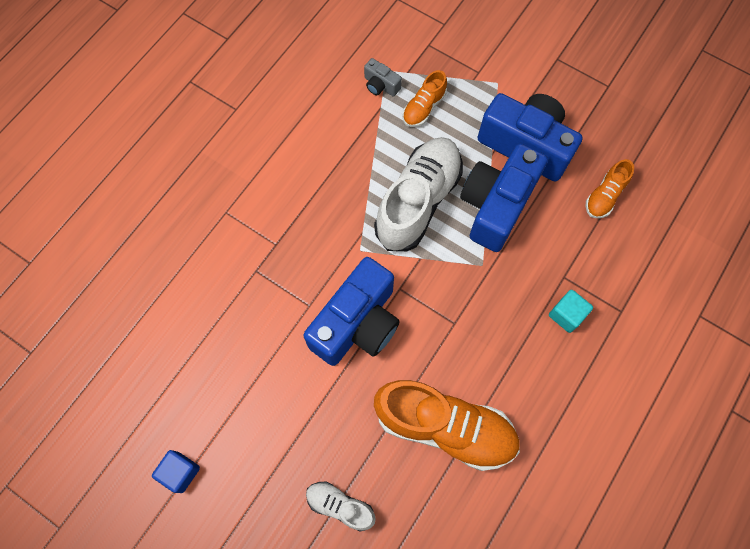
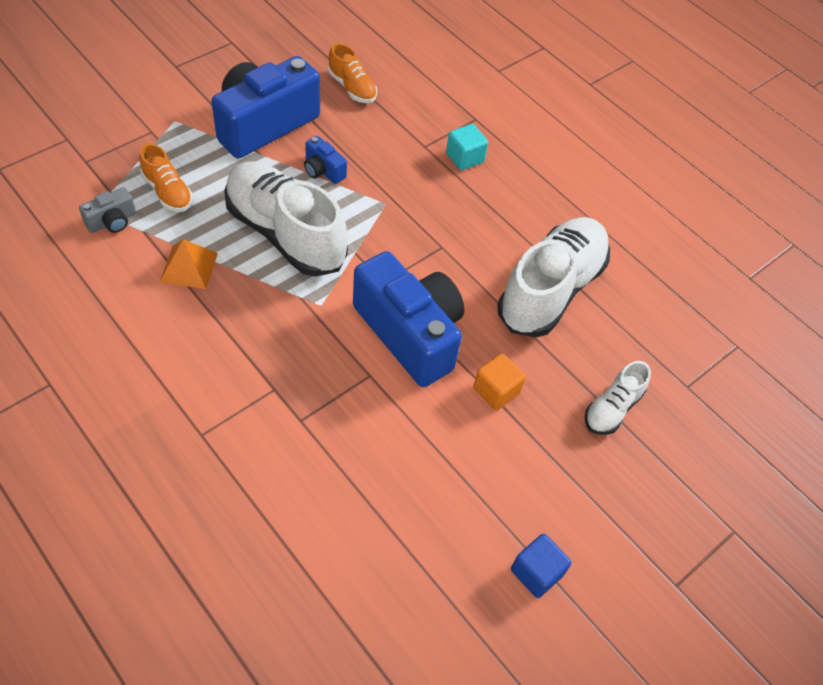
camera: 80 degrees left, 15 degrees down
orange shoe [374,380,520,471] -> white shoe [497,217,610,337]
blue camera [460,144,548,252] -> blue camera [304,136,347,184], size x0.43
none -> orange pyramid [160,239,218,289]
none -> orange cube [473,354,526,410]

